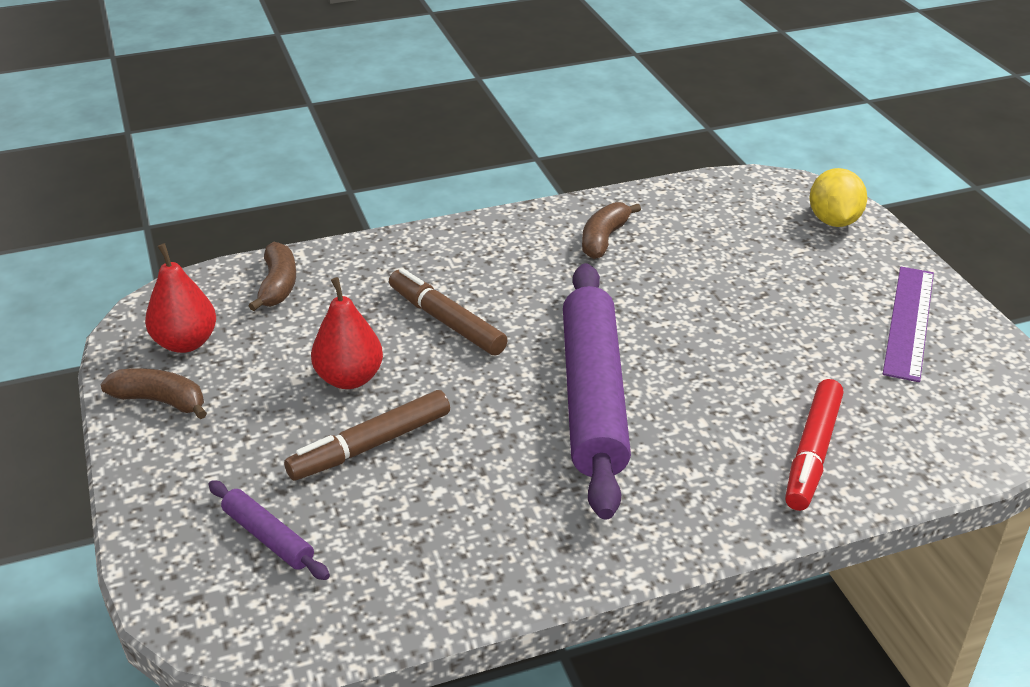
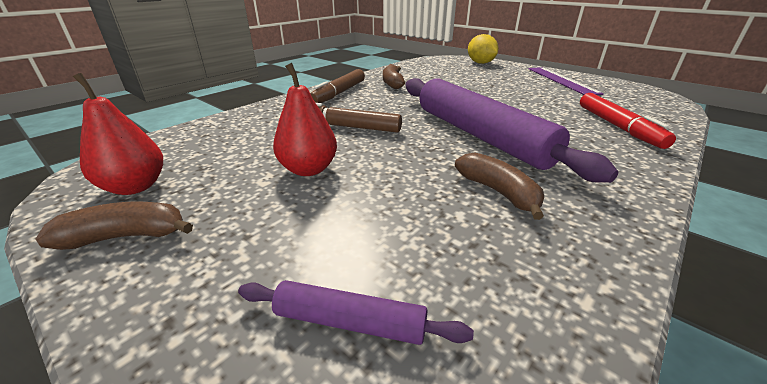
camera: 30 degrees left, 5 degrees down
brown banana [249,242,296,311] -> brown banana moved to [455,153,544,220]
brown marker [284,390,450,481] -> brown marker moved to [310,69,365,103]

